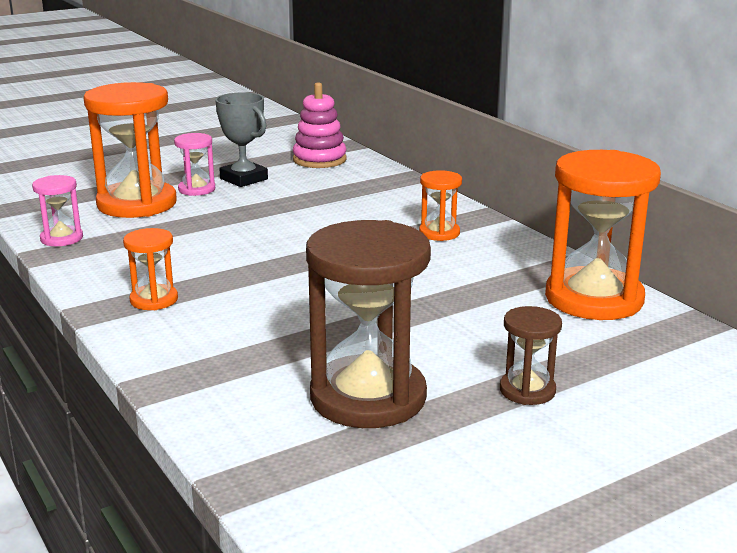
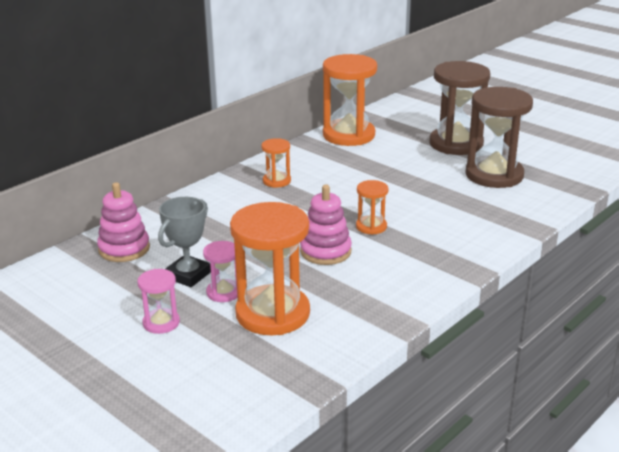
camera: 105 degrees left, 5 degrees up
pink hourglass [32,175,83,246] -> pink hourglass moved to [137,269,180,334]
orange hourglass [123,228,178,310] -> orange hourglass moved to [356,180,389,235]
brown hourglass [500,306,562,405] -> brown hourglass [430,61,490,155], size x2.06
none -> pink stacking toy [300,185,352,265]

